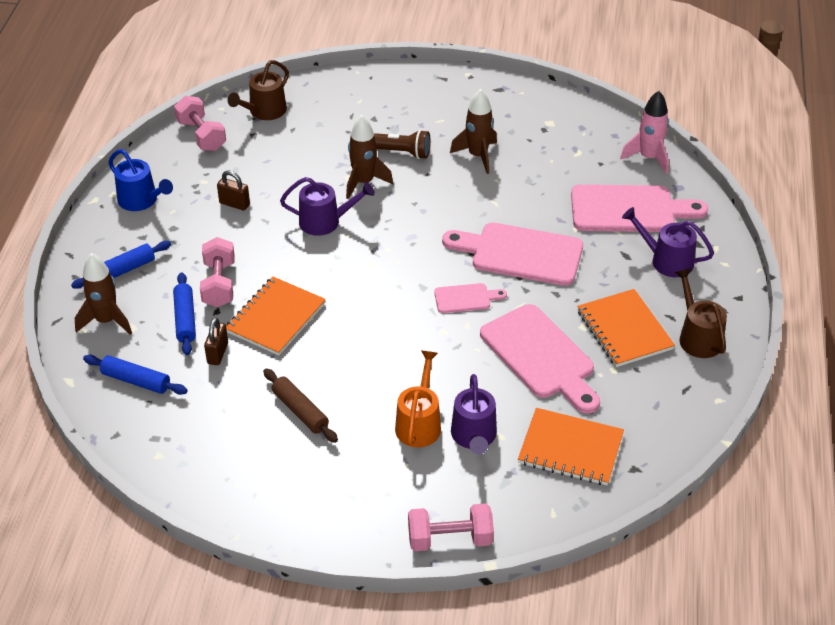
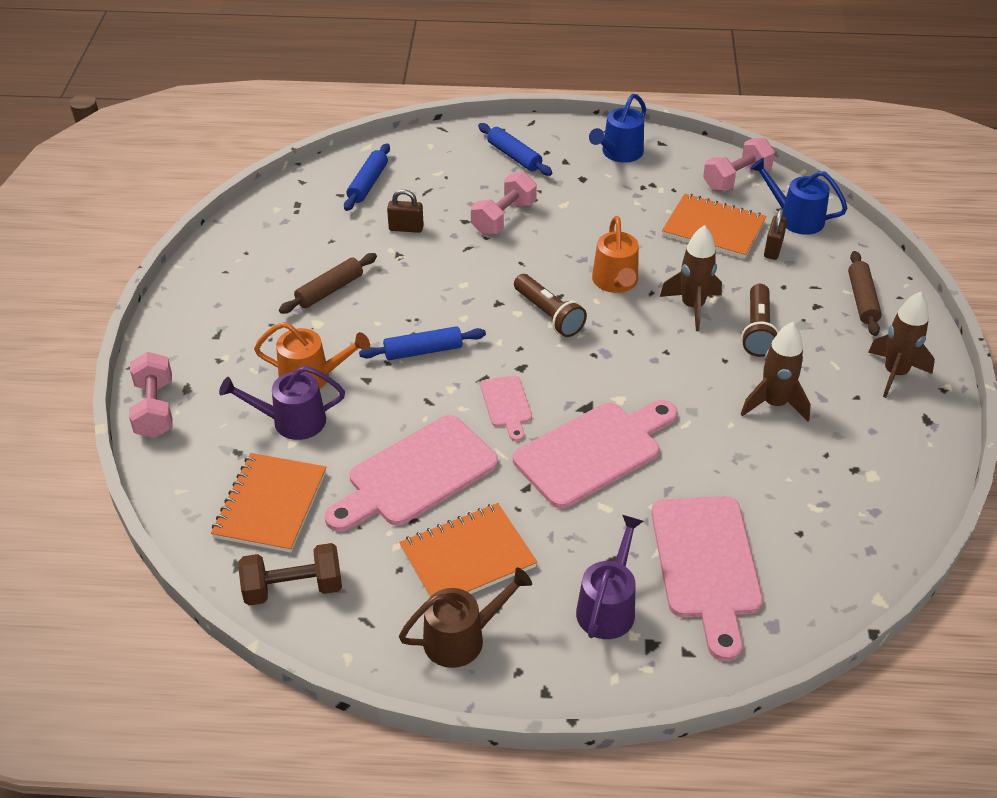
camera: 85 degrees right, 0 degrees up
brown rocket [75,253,132,335] -> brown rocket moved to [868,292,935,398]
blue rolling pin [173,272,196,355] -> blue rolling pin moved to [359,326,486,360]
pink dumbbell [200,237,235,307] -> pink dumbbell turned 45 degrees counterclockwise [471,172,537,235]
brown padlock [217,171,250,210] -> brown padlock moved to [764,208,787,260]
orange notebook [226,277,326,356] -> orange notebook moved to [662,194,767,259]
brown watering can [228,60,289,120] -> blue watering can [750,158,848,235]
purple watering can [280,177,375,236] -> orange watering can [592,216,639,293]
pink cutting board [442,223,583,286] -> pink cutting board turned 45 degrees clockwise [513,400,678,508]
pink rocket [620,91,669,174] -> none
none -> brown dumbbell [239,543,342,606]
none -> brown flashlight [514,274,587,337]
none -> brown rolling pin [848,251,882,336]

